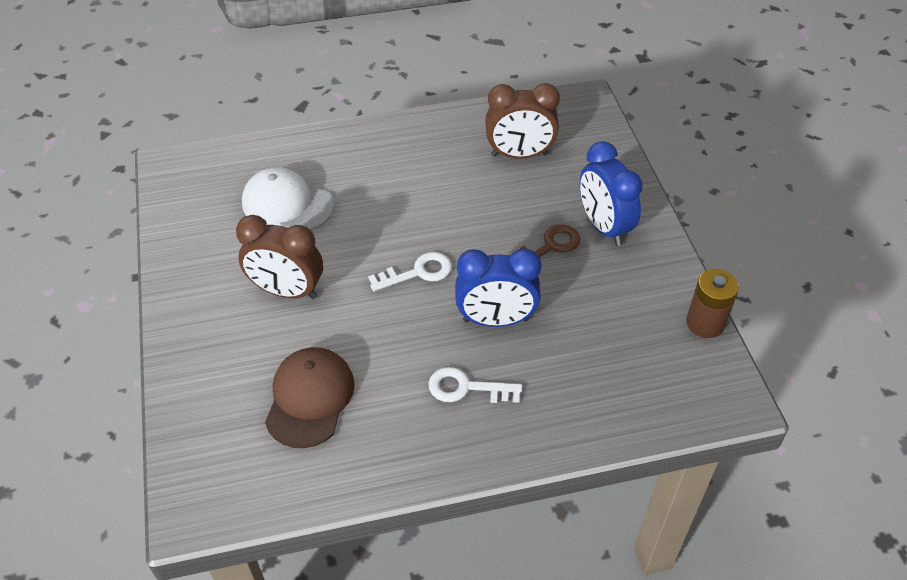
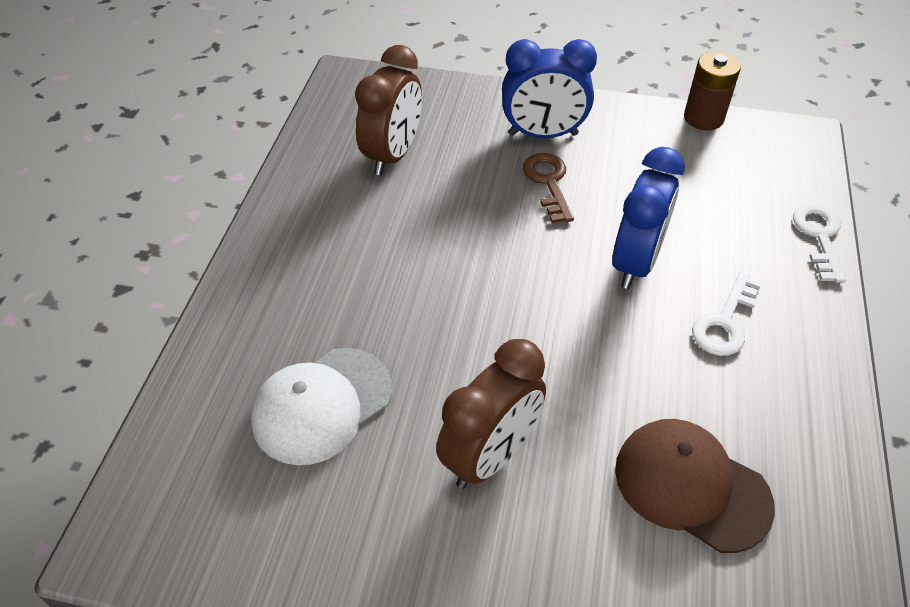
camera: 65 degrees left, 0 degrees up
white key [368,252,452,291] -> white key moved to [793,204,846,283]

